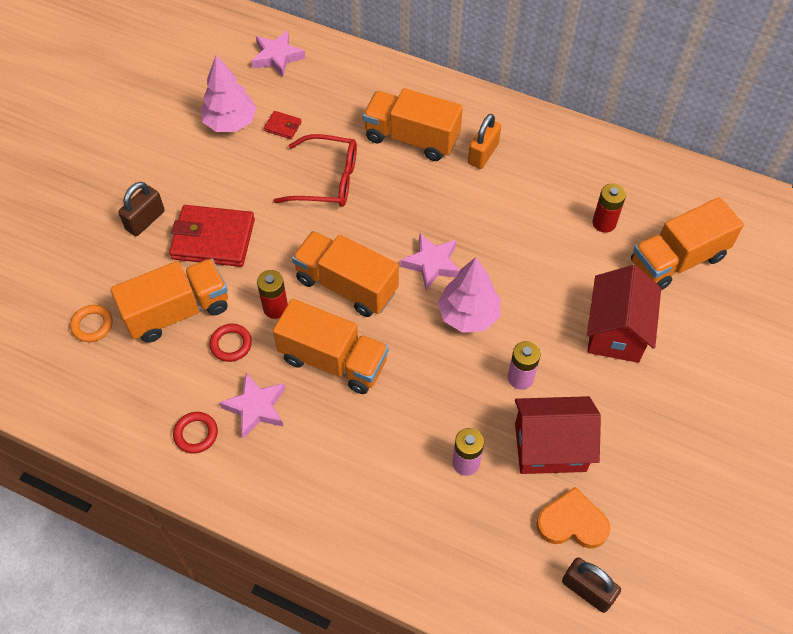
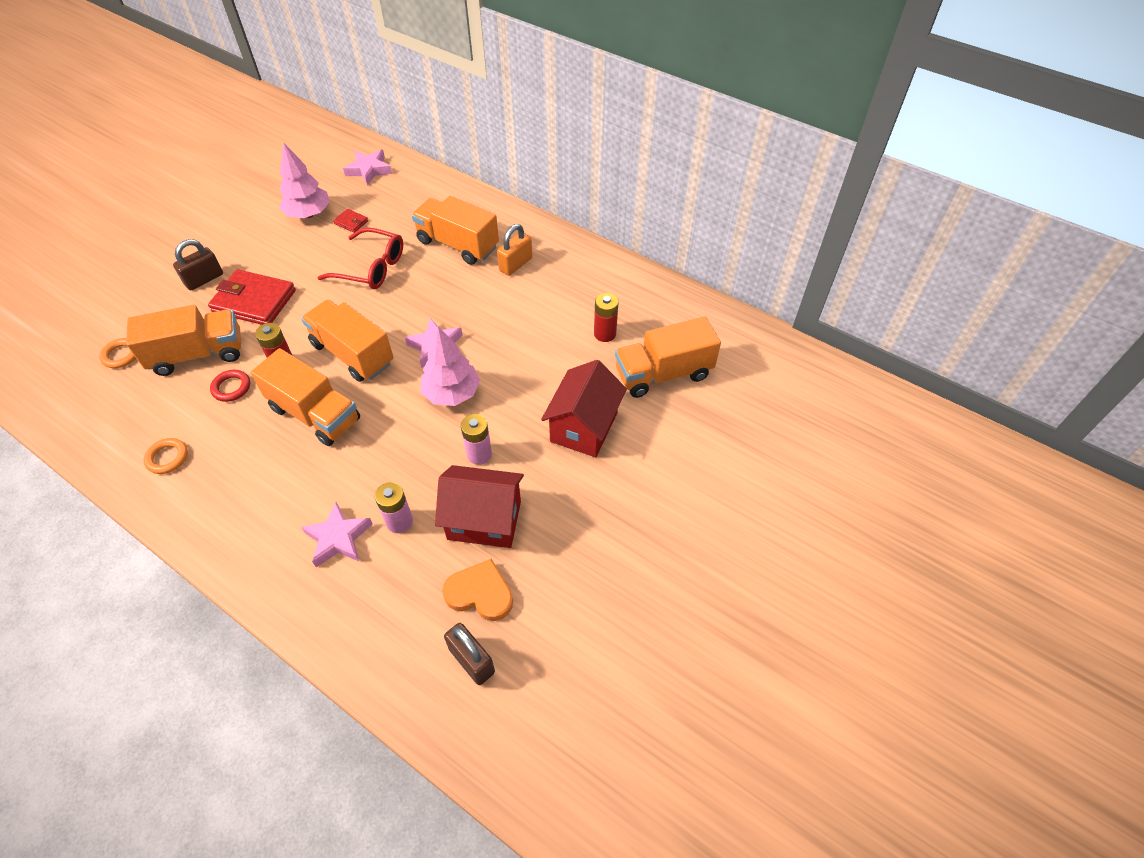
camera: 10 degrees right, 5 degrees down
red ring [173,412,218,454] -> orange ring [144,438,188,474]
pink star [219,373,285,439] -> pink star moved to [301,502,373,567]

